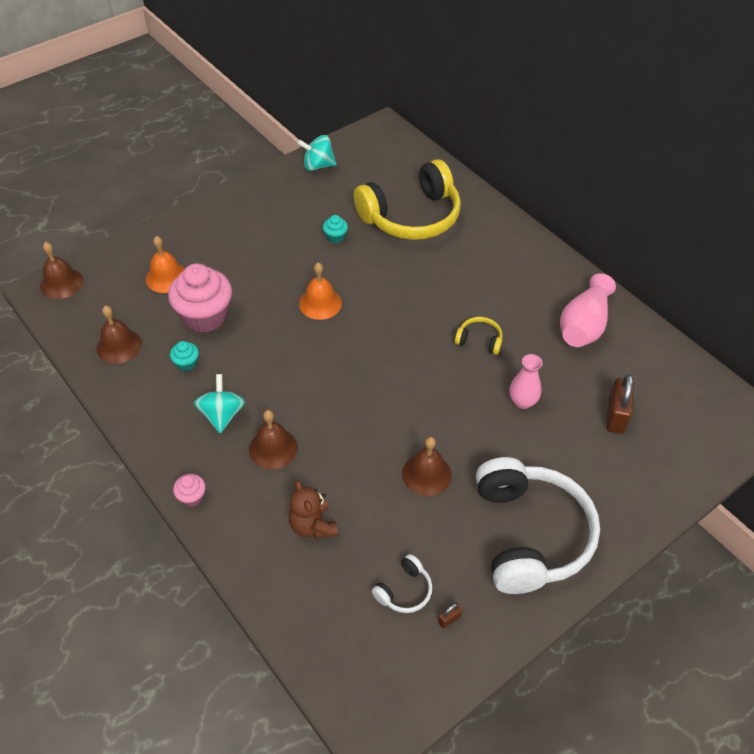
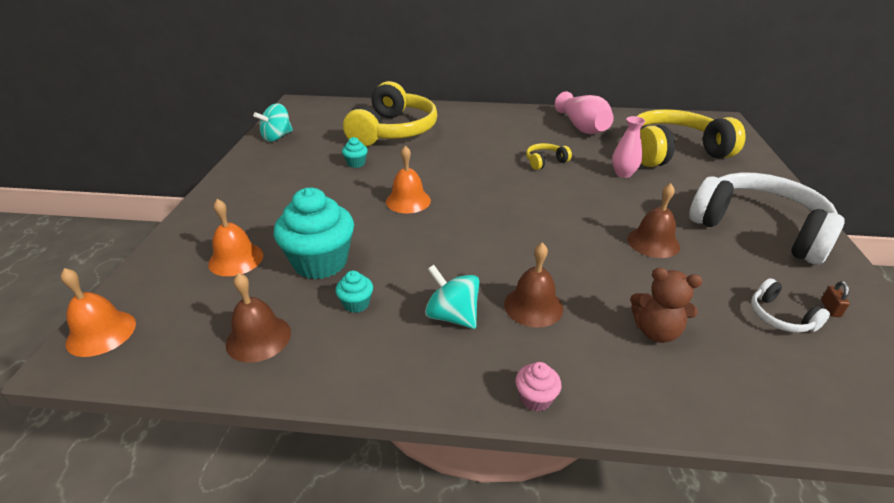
camera: 45 degrees left, 15 degrees down
brown bell [40,242,83,299] -> orange bell [61,268,136,357]
pink cupcake [168,263,232,333] -> turquoise cupcake [274,188,354,279]
white headphones [372,554,432,613] -> white headphones turned 150 degrees clockwise [751,278,830,333]
brown padlock [606,374,634,434] -> yellow headphones [637,109,746,167]

